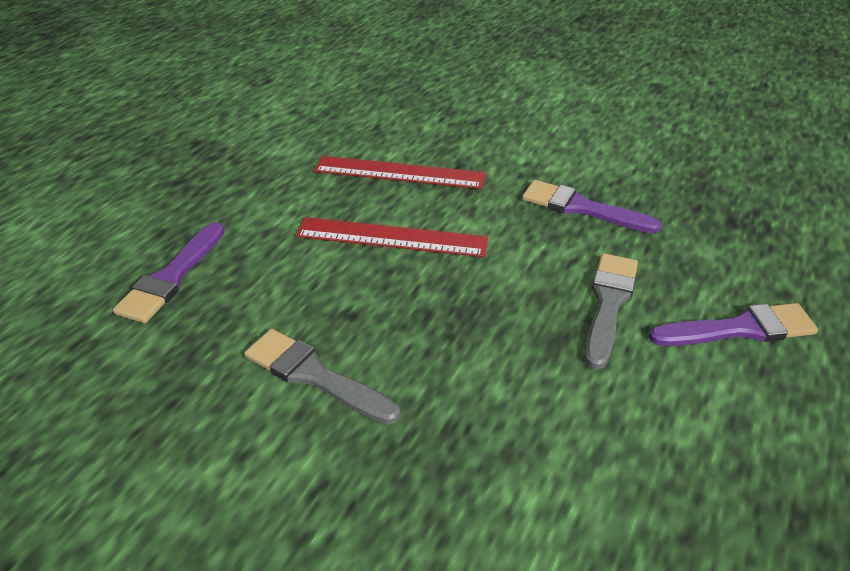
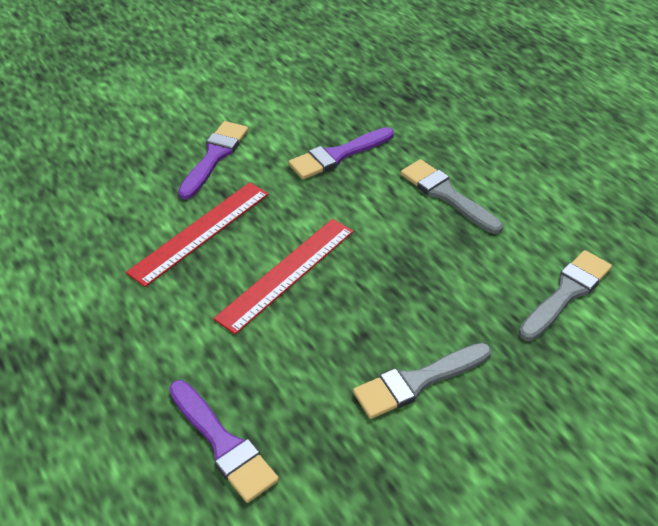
camera: 60 degrees left, 5 degrees up
purple brush [649,303,818,346] -> purple brush moved to [178,121,248,200]
none -> grey brush [519,250,612,341]

